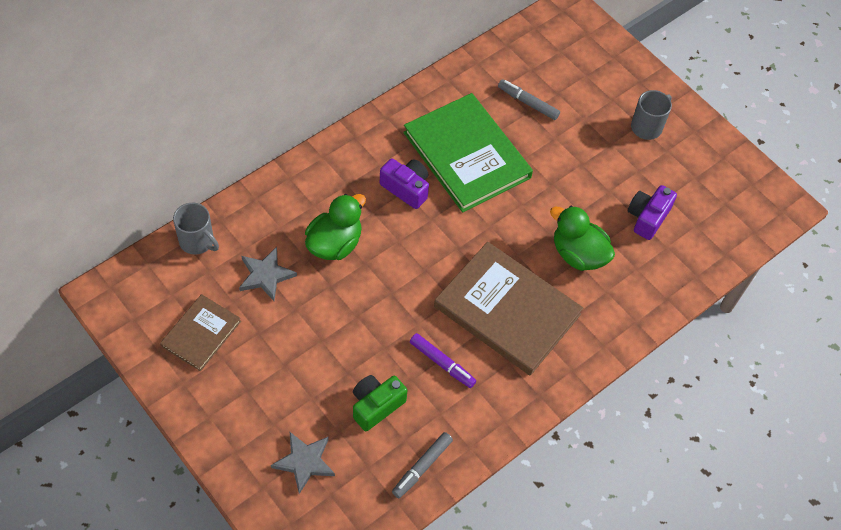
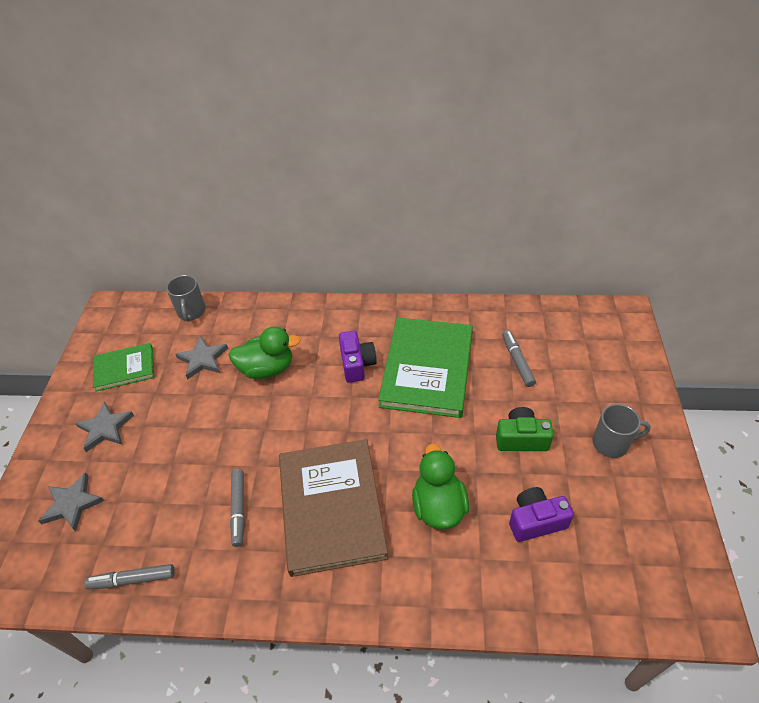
camera: 50 degrees right, 10 degrees down
brown book [160,294,241,371] -> green book [93,343,155,392]
green camera [353,375,407,431] -> green camera moved to [496,407,554,451]
purple marker [410,333,476,388] -> grey marker [230,469,245,547]
none -> grey star [75,401,134,452]

